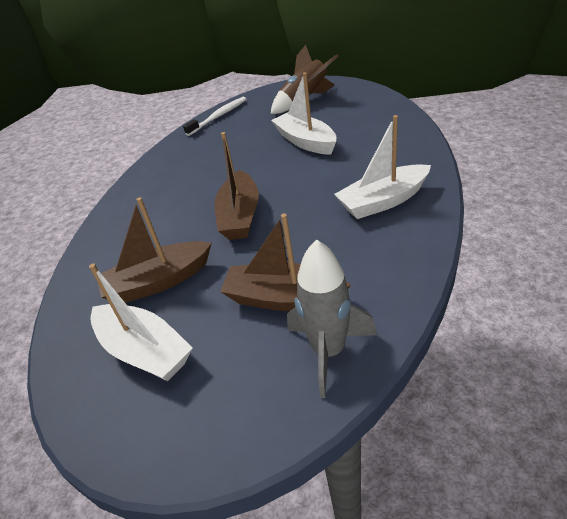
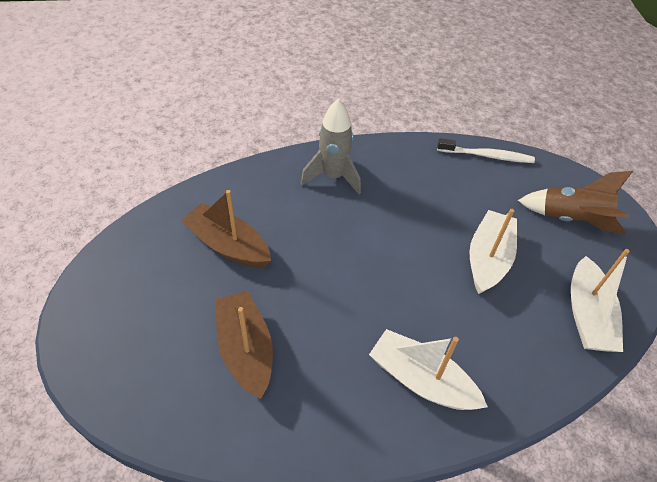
camera: 50 degrees right, 10 degrees up
white boat [89,264,193,381] -> white boat moved to [571,249,630,352]
brown boat [214,132,259,240] -> none
grey rocket [287,240,377,398] -> grey rocket moved to [301,99,361,194]

